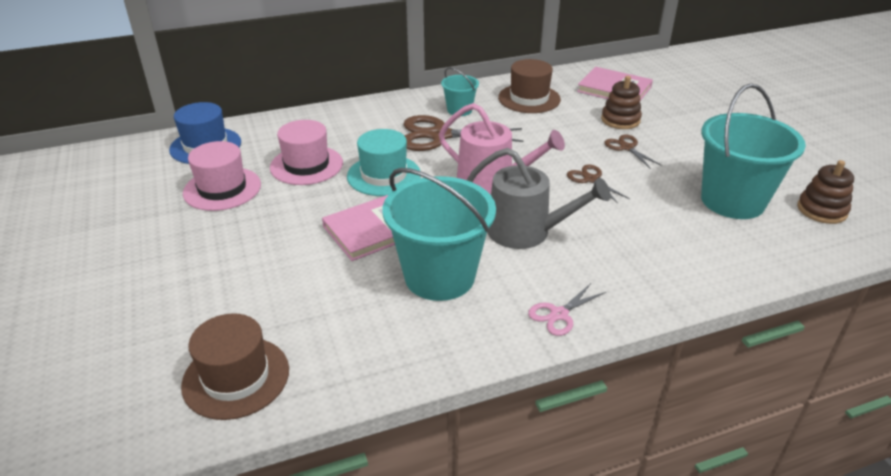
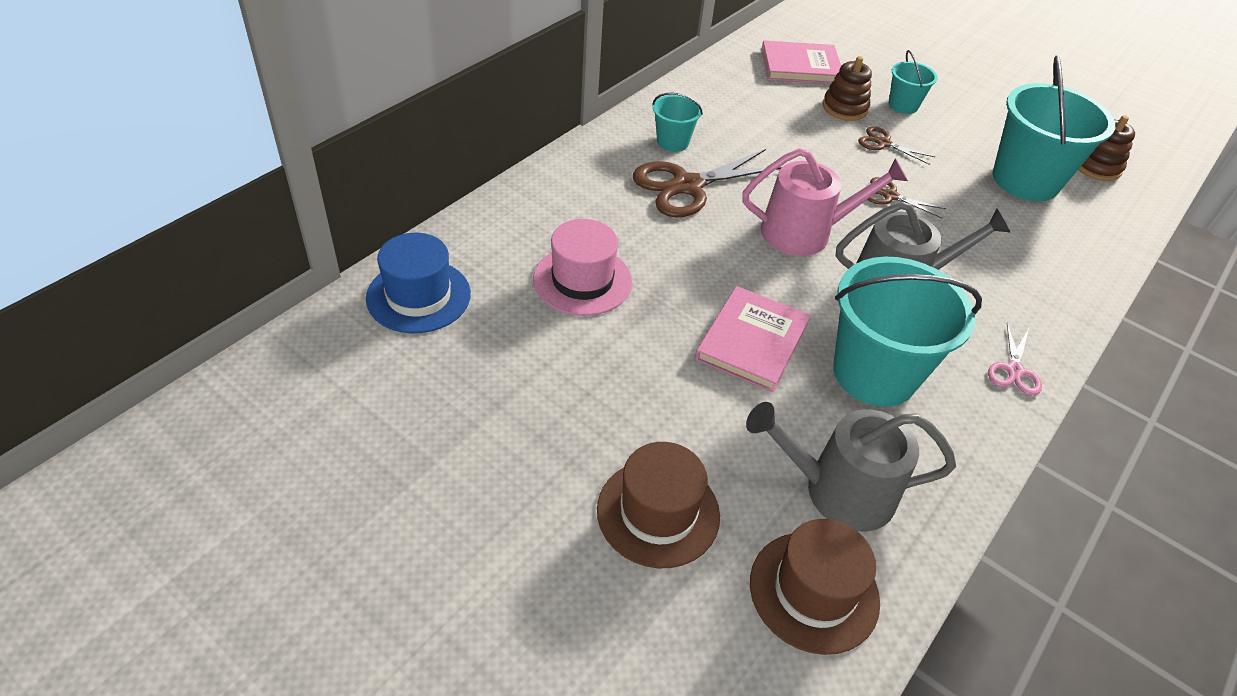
camera: 35 degrees left, 10 degrees up
pink hat [183,141,261,211] -> none
turquoise hat [347,129,421,196] -> none
brown hat [498,59,561,113] -> brown hat moved to [597,442,720,568]
none -> grey watering can [746,402,956,532]
none -> turquoise bucket [889,50,938,114]

